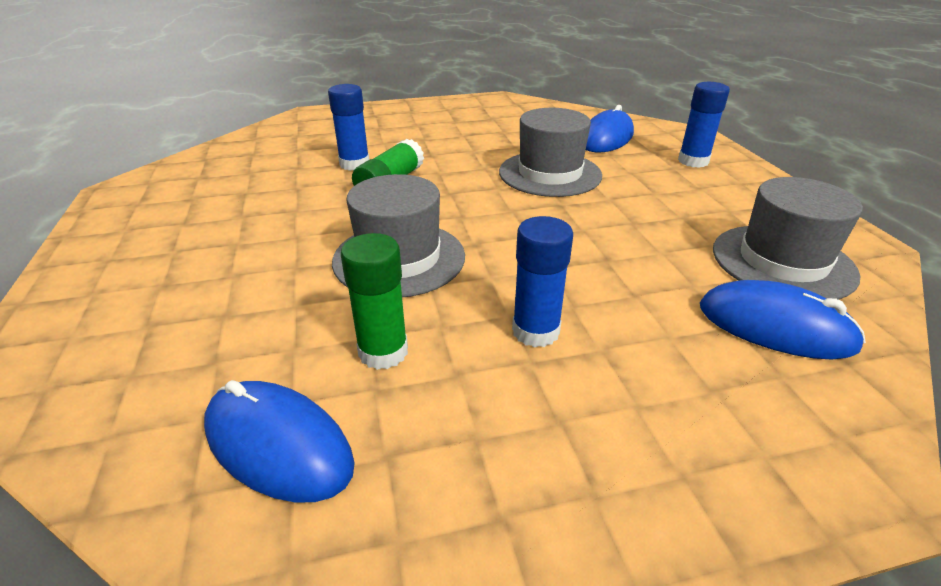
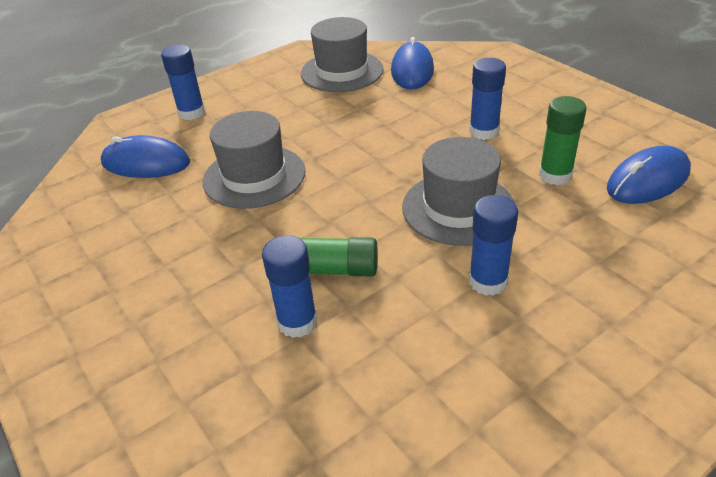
camera: 110 degrees left, 5 degrees up
blue mouse [204,380,355,502] -> blue mouse turned 45 degrees clockwise [607,146,691,204]
none -> blue glue stick [469,195,518,296]

